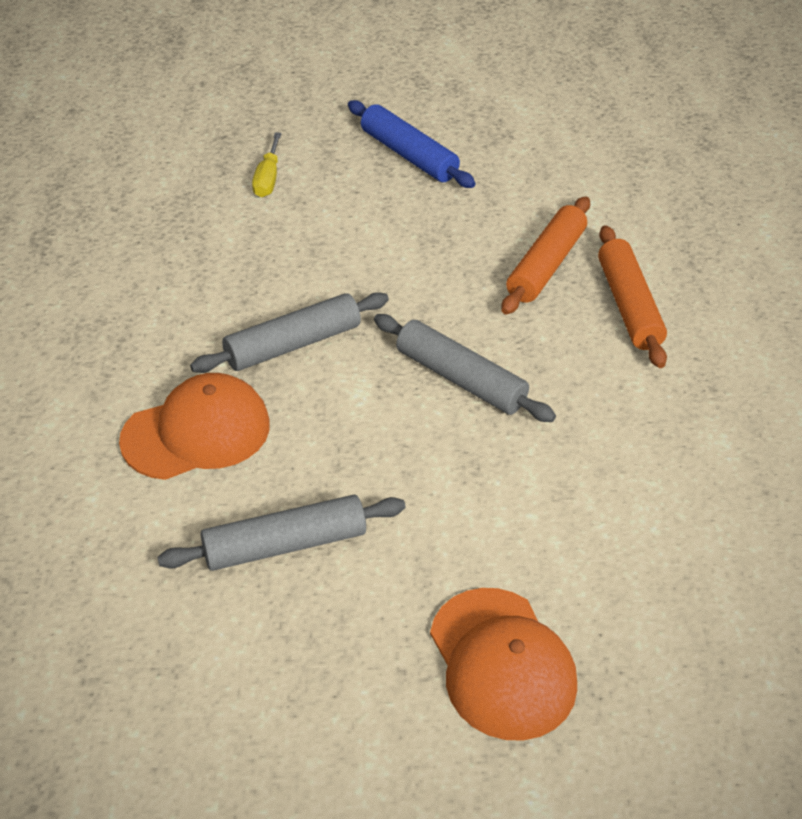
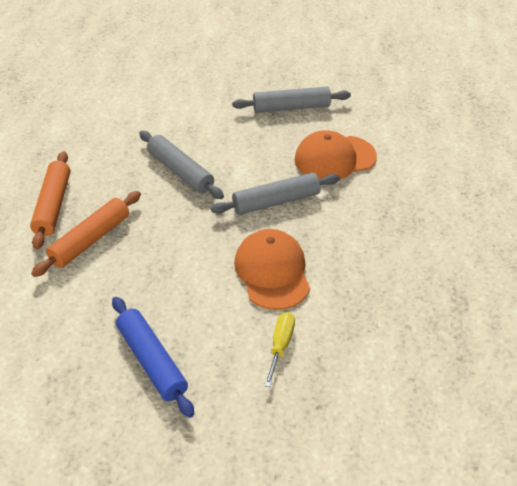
camera: 170 degrees left, 0 degrees up
orange cap [430,588,577,741] -> orange cap moved to [234,229,310,310]

